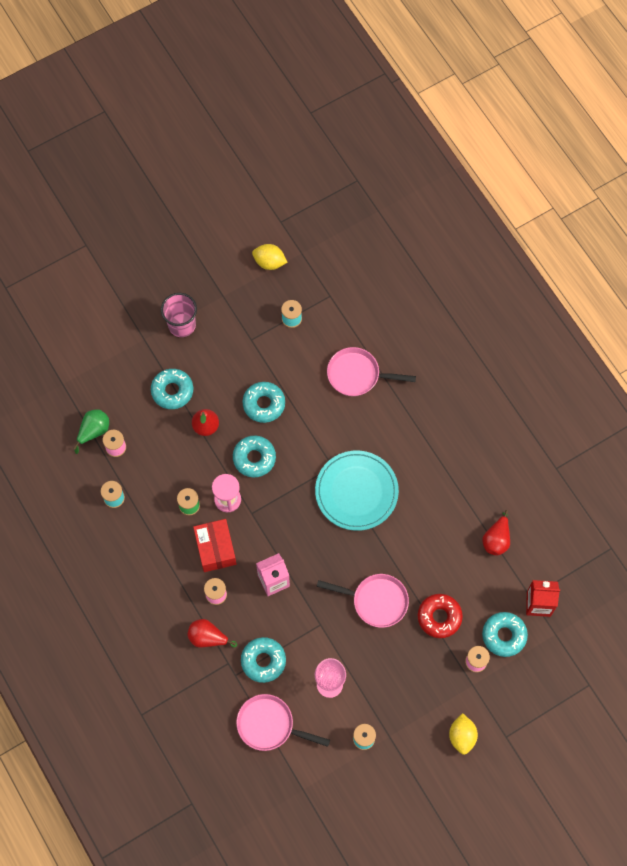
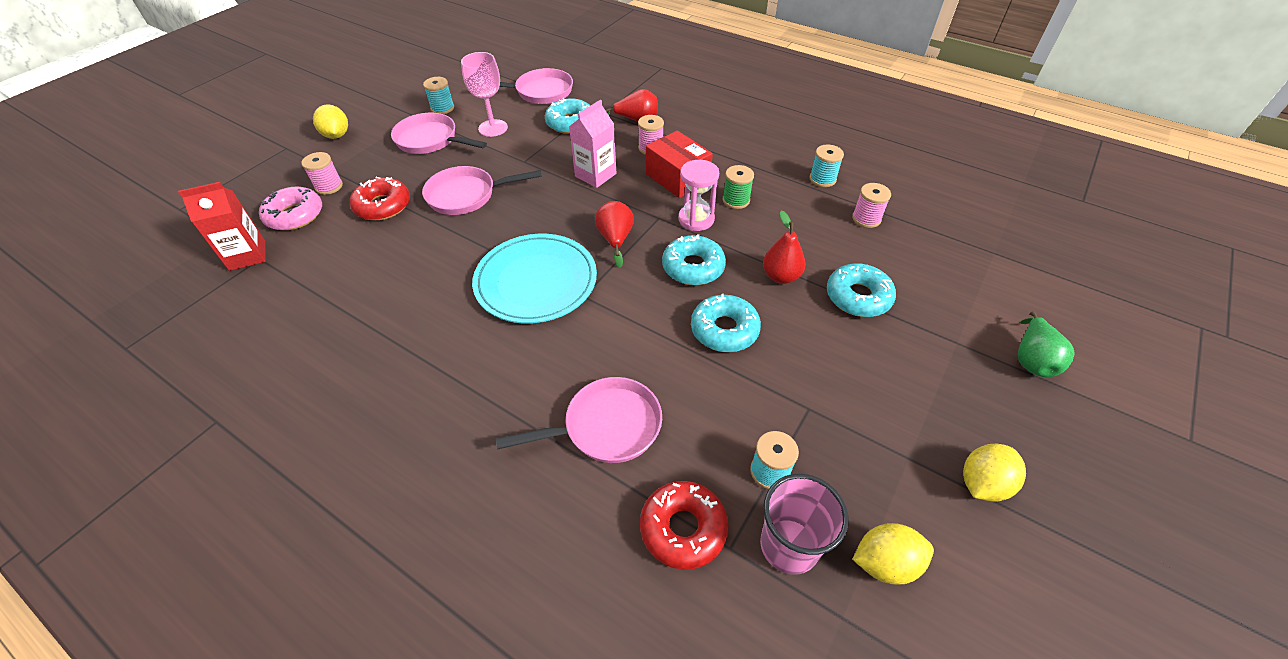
camera: 155 degrees right, 20 degrees down
green pear [73,409,109,454] -> green pear moved to [1018,311,1075,377]
pink cup [161,293,197,337] -> pink cup moved to [760,474,848,575]
red pear [482,510,510,556] -> red pear moved to [595,201,634,268]
turquoise donut [482,612,528,657] -> pink donut [259,186,322,231]
none -> pink pan [391,113,487,154]
none -> red donut [640,481,729,570]
none -> yellow lemon [963,444,1026,502]

